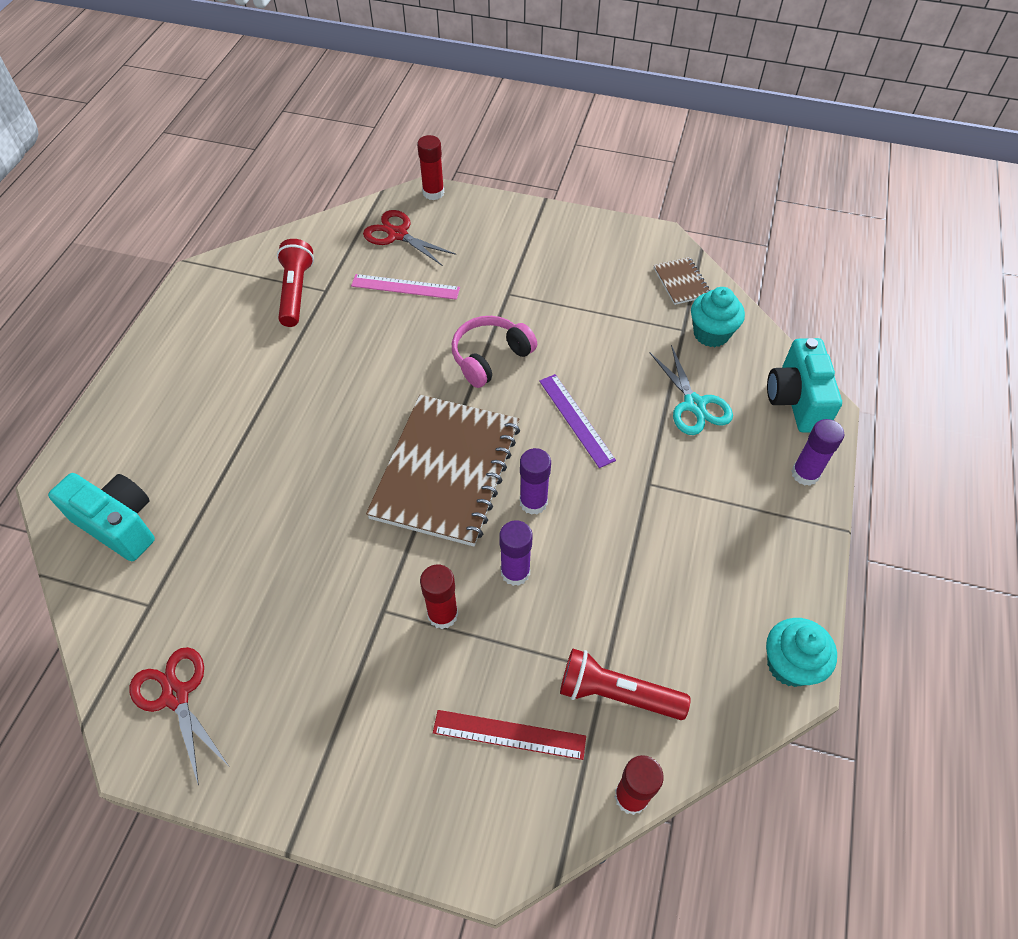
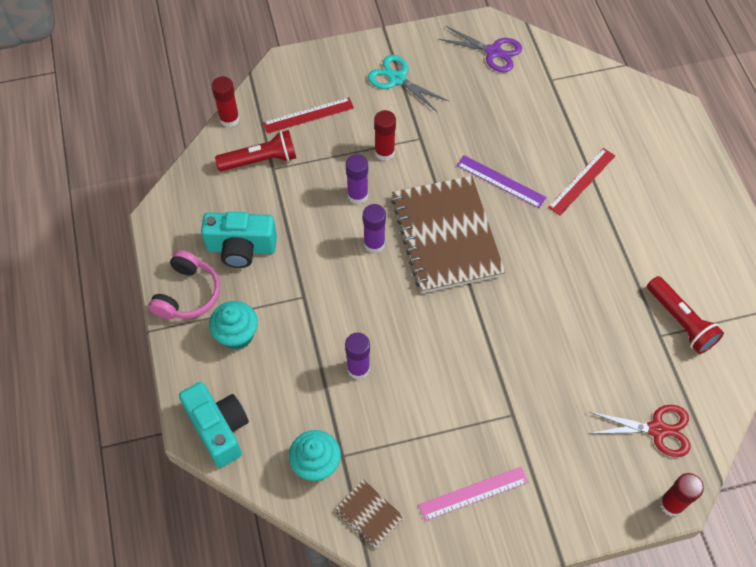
camera: 150 degrees right, 5 degrees up
turquoise camera [48,473,155,561] -> turquoise camera moved to [201,212,277,268]
red scissors [129,647,229,786] -> purple scissors [439,26,522,72]
pink ruler [351,274,460,300] -> pink ruler moved to [419,467,528,521]
pink headphones [452,316,537,388] -> pink headphones moved to [148,250,220,319]
purple ruler [539,374,616,468] -> purple ruler moved to [456,155,546,208]
turquoise scissors [650,345,733,435] -> turquoise scissors moved to [368,55,448,112]
turquoise cupcake [766,618,837,687] -> turquoise cupcake moved to [209,301,258,350]
purple glue stick [791,419,844,486] -> purple glue stick moved to [345,332,370,379]
none -> red ruler [548,148,615,215]

